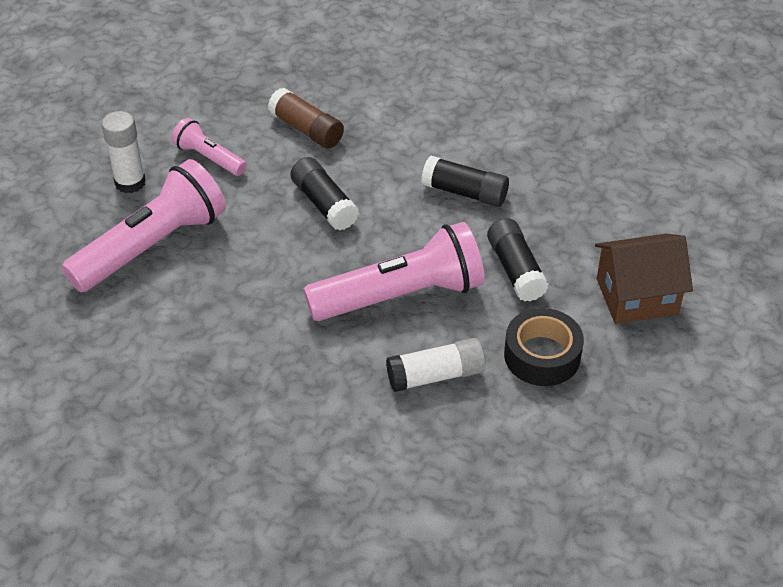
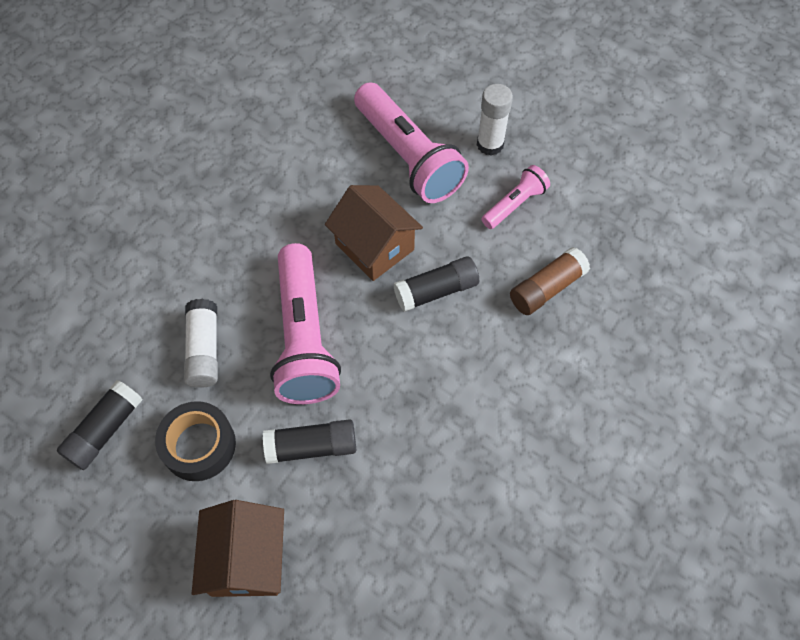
camera: 100 degrees right, 15 degrees up
black glue stick [421,156,509,207] -> black glue stick moved to [57,380,143,470]
none -> brown house [325,185,423,281]

